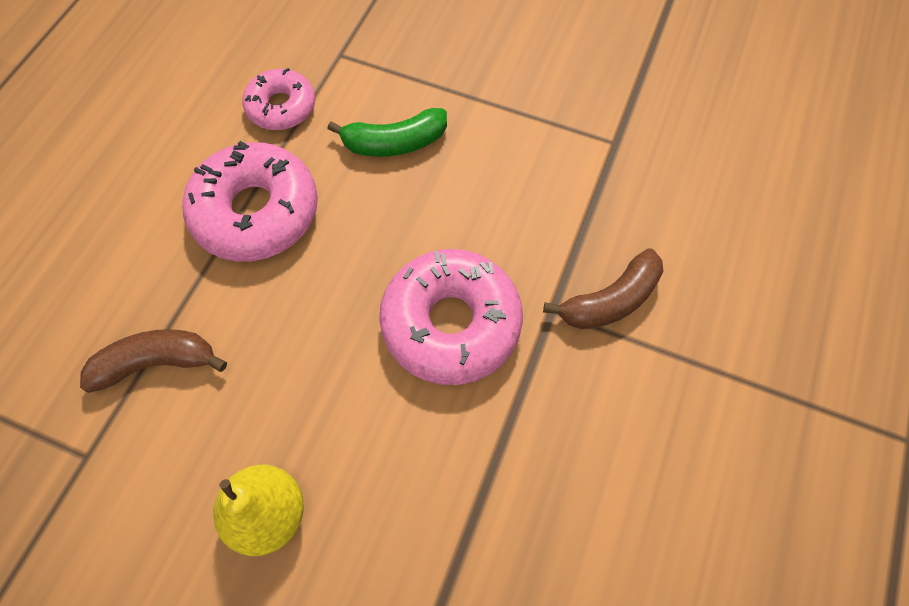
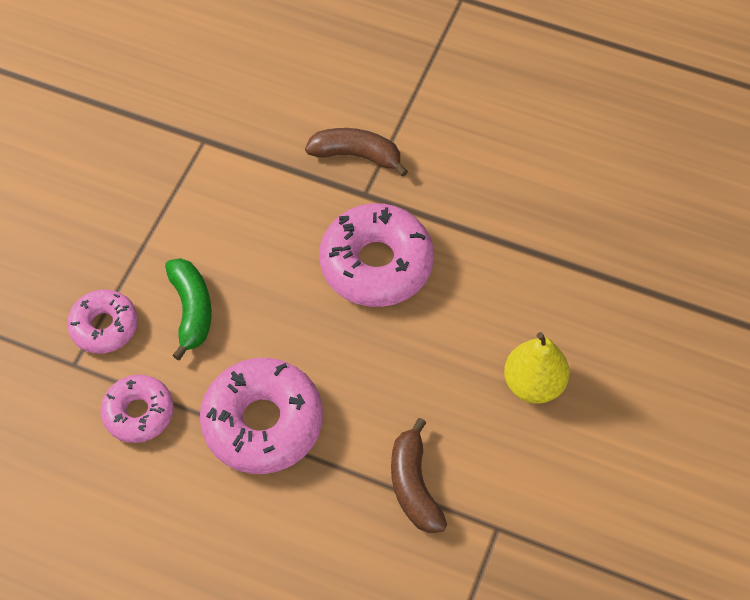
camera: 90 degrees left, 5 degrees down
brown banana [543,248,663,329] -> brown banana turned 45 degrees counterclockwise [305,128,408,177]
none -> pink donut [67,289,138,354]

